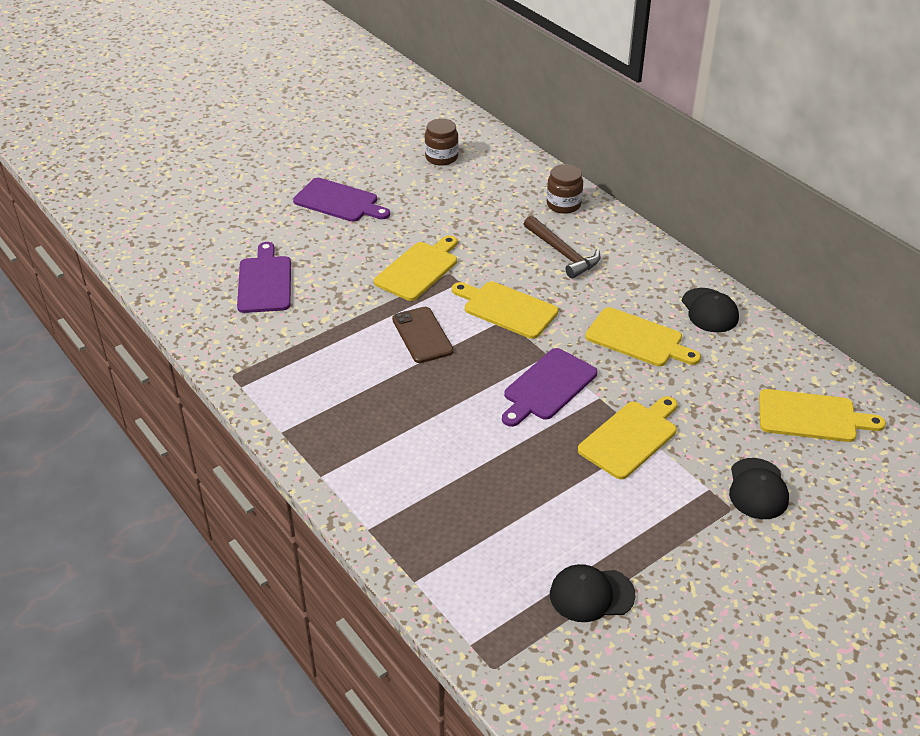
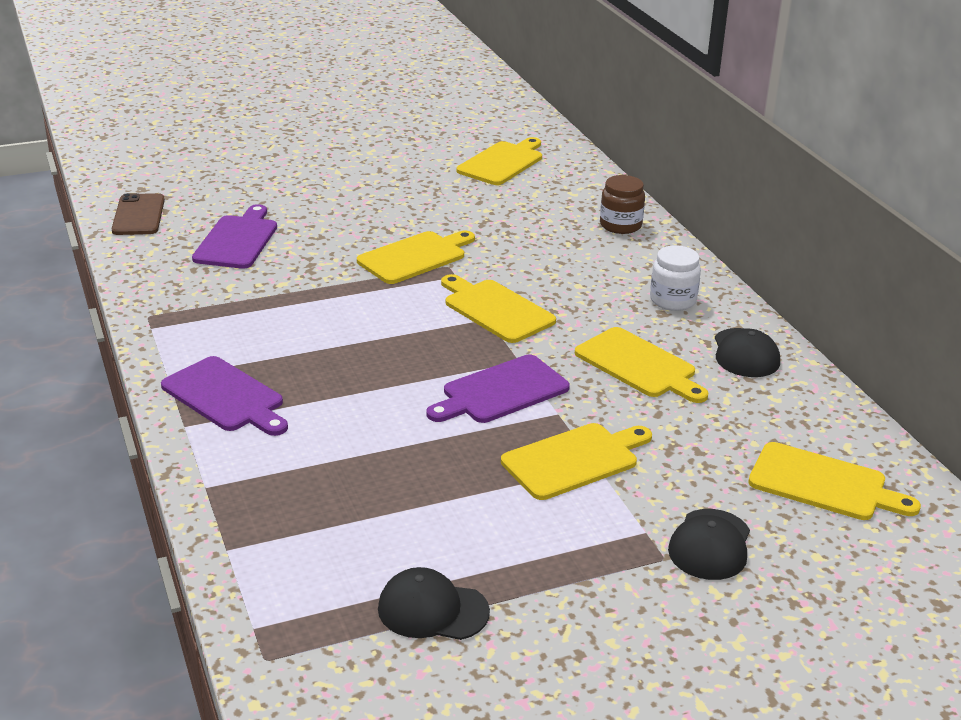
camera: 15 degrees right, 10 degrees down
purple cutting board [293,178,390,222] -> purple cutting board moved to [161,356,288,436]
brown phone [392,307,454,363] -> brown phone moved to [111,193,165,235]
brown jar [425,118,458,166] -> yellow cutting board [457,137,542,185]
brown hammer [524,216,600,278] -> none
none -> white jar [650,246,701,311]

